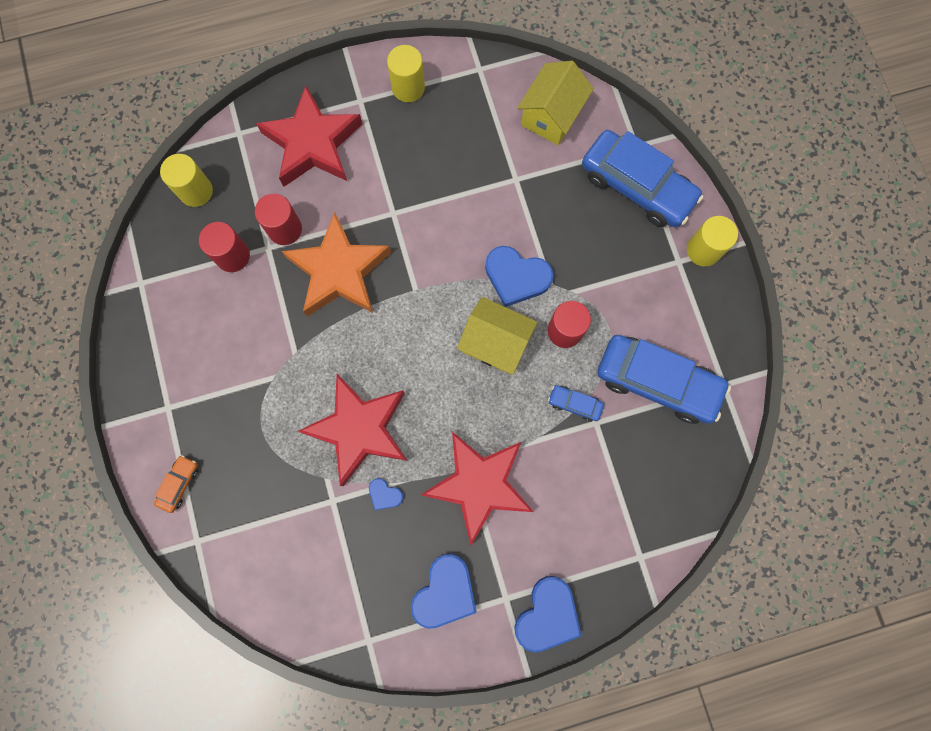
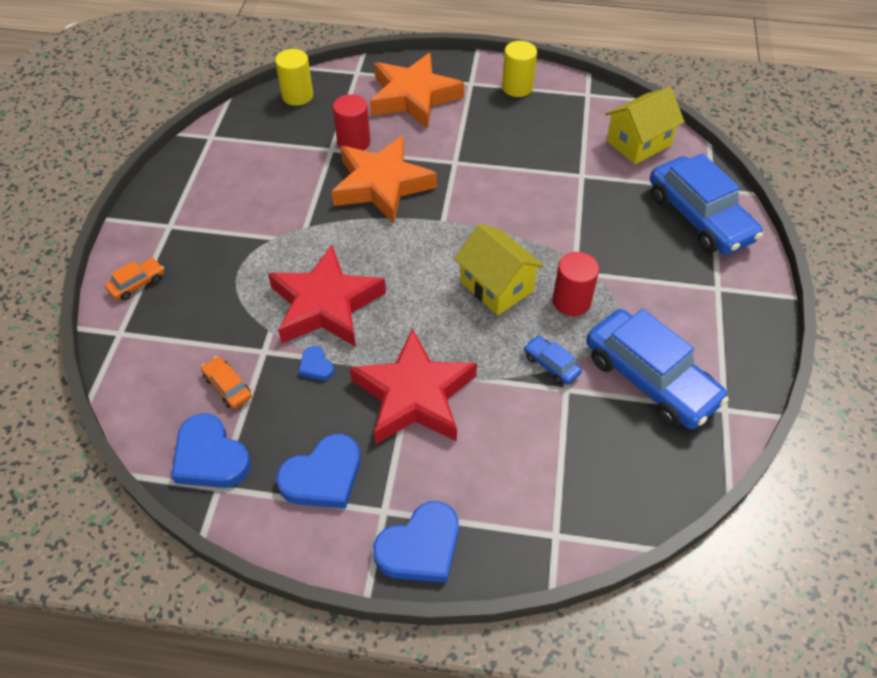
camera: 25 degrees right, 25 degrees down
red cylinder [199,222,250,272] -> none
red star [256,86,362,187] -> orange star [370,53,464,129]
blue heart [485,246,553,307] -> blue heart moved to [171,413,251,488]
yellow cylinder [687,216,738,267] -> none
none -> orange car [201,356,252,409]

